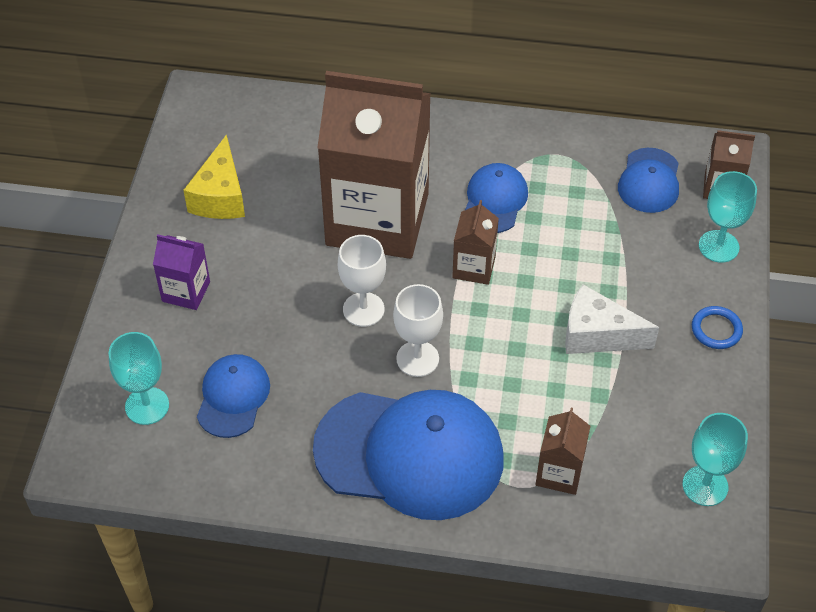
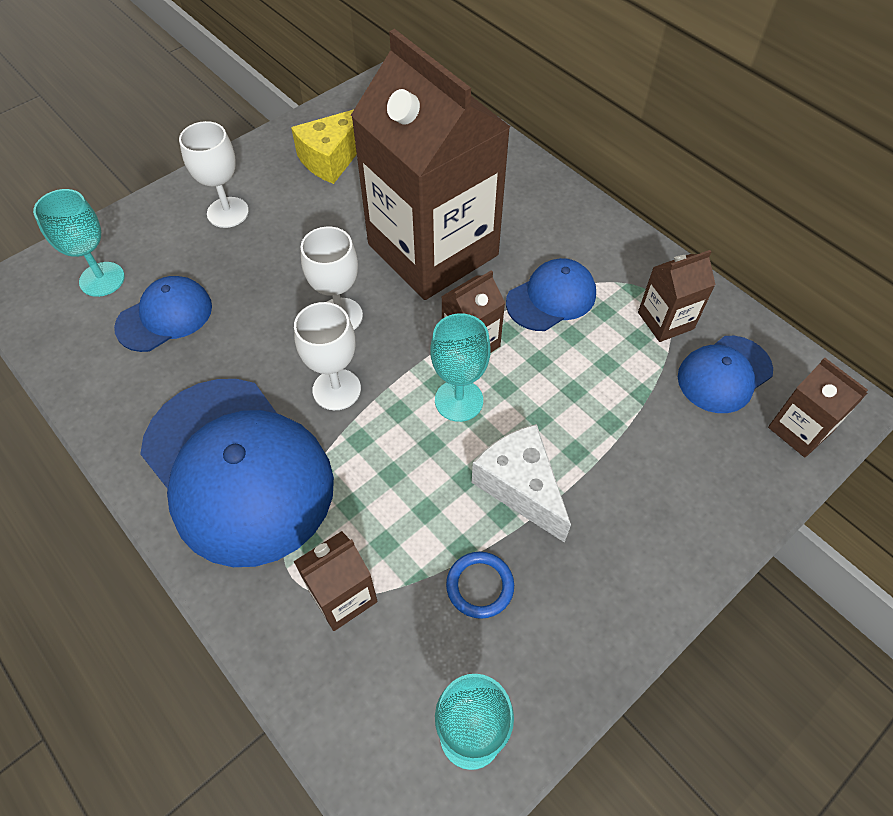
camera: 40 degrees right, 5 degrees up
purple carton [153,234,210,310] -> white goblet [179,121,249,228]
blue ring [692,306,743,349] -> blue ring moved to [446,552,514,619]
turquoise goblet [699,171,757,263] -> turquoise goblet moved to [430,313,491,422]
none -> brown carton [638,250,716,342]

